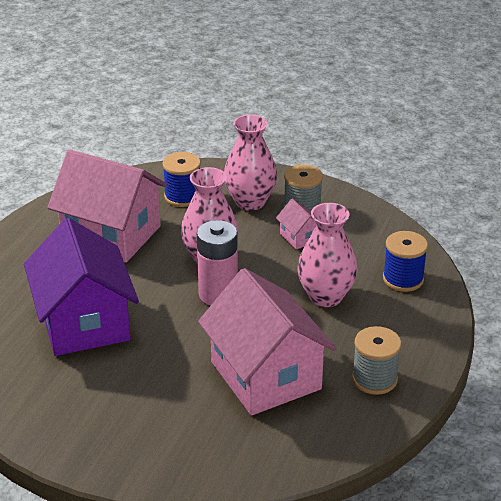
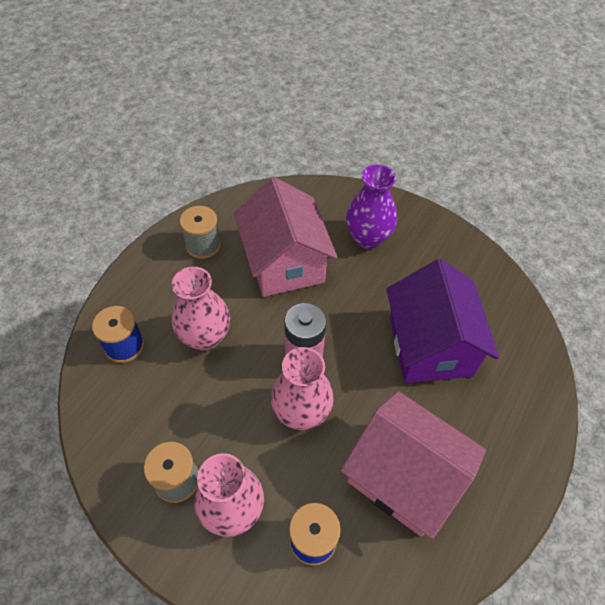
camera: 170 degrees left, 20 degrees up
pink house [276,199,316,250] -> none
none -> purple vase [346,164,397,249]

